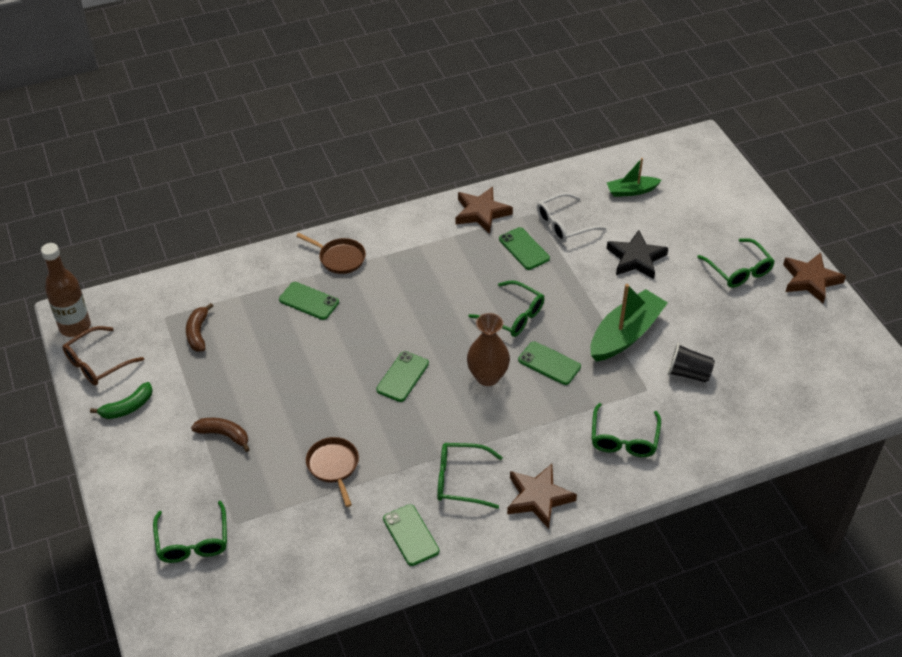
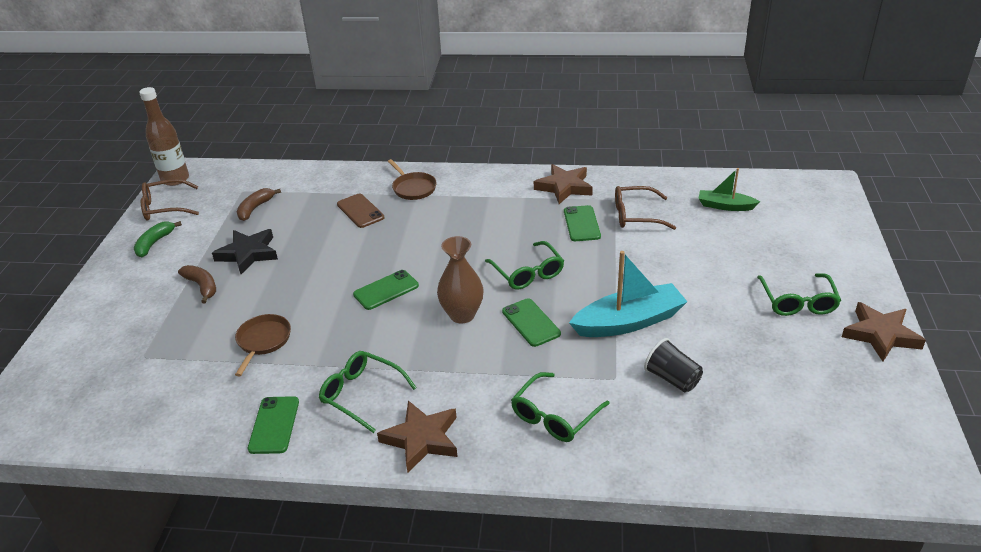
camera: 30 degrees right, 10 degrees down
green banana [90,382,153,419] -> green banana turned 120 degrees clockwise [134,221,182,257]
green glasses [153,501,227,563] -> none
green phone [279,282,339,320] -> brown phone [337,194,384,228]
white glasses [537,193,607,242] -> brown glasses [615,186,676,230]
green boat [590,284,668,362] -> turquoise boat [569,251,687,337]
black star [607,230,668,279] -> black star moved to [212,229,278,274]

